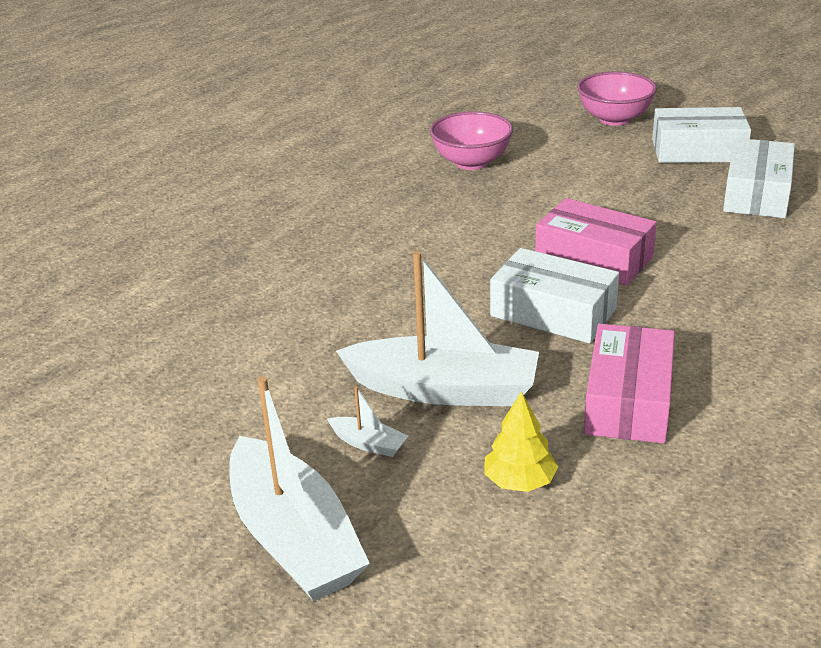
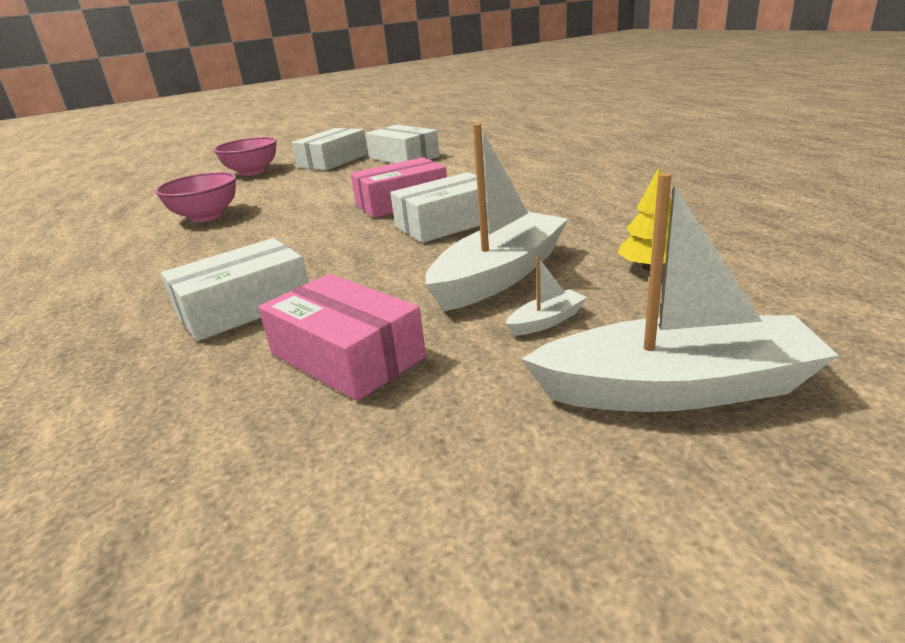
camera: 60 degrees left, 5 degrees down
pink box [584,324,675,444] -> pink box moved to [258,274,426,401]
none -> white box [161,238,308,341]

